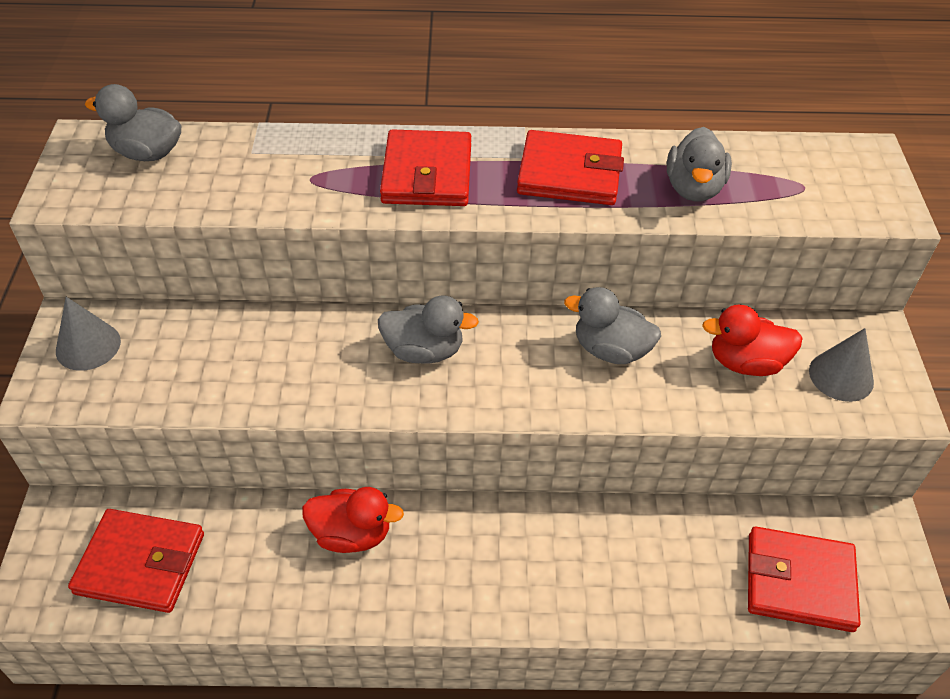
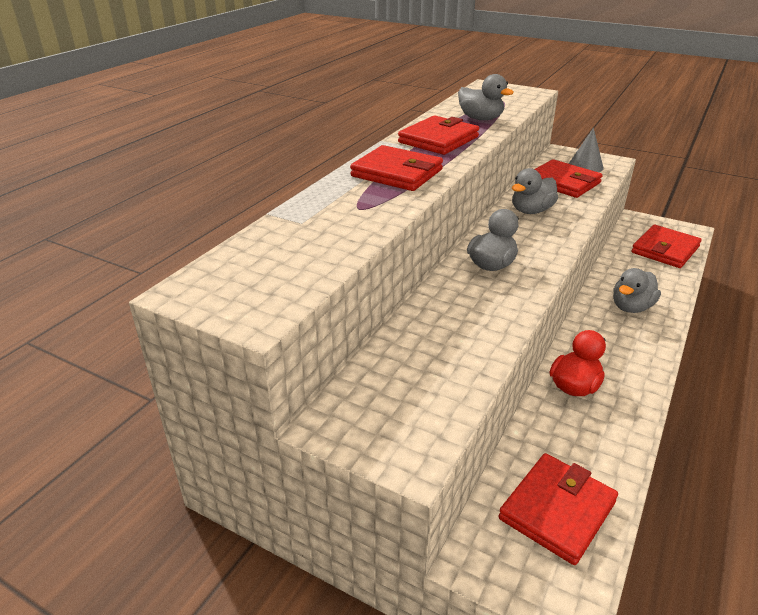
camera: 60 degrees left, 15 degrees down
grey cone [56,297,121,371] -> none
grey duck [85,84,181,161] -> grey duck moved to [613,268,661,313]
red duck [702,304,803,376] -> red wallet [535,159,603,198]

